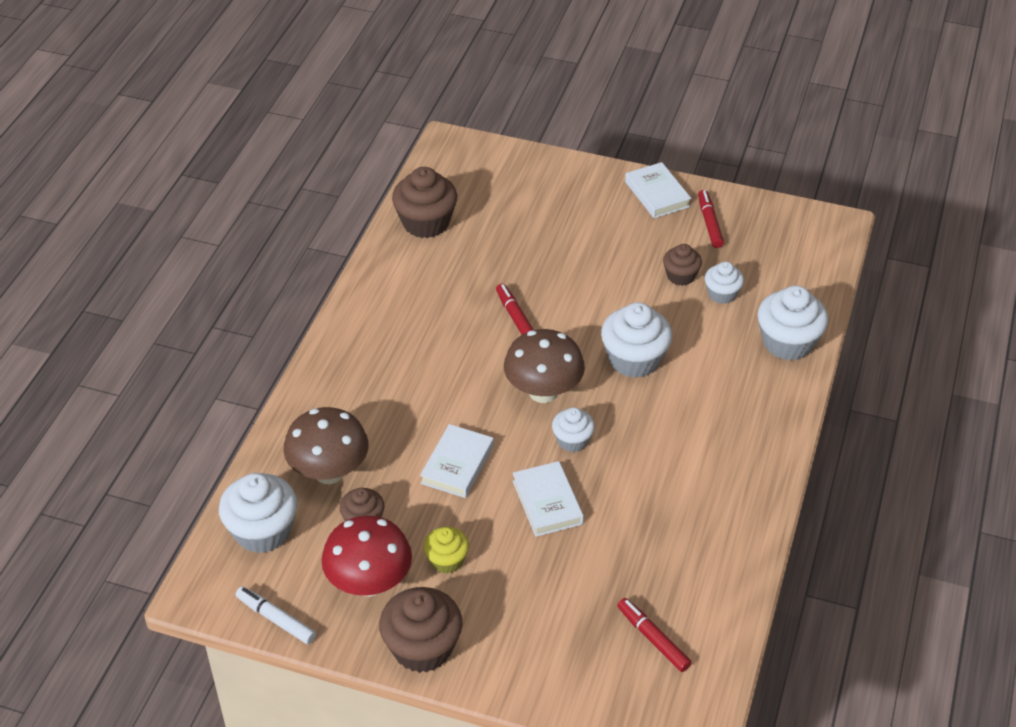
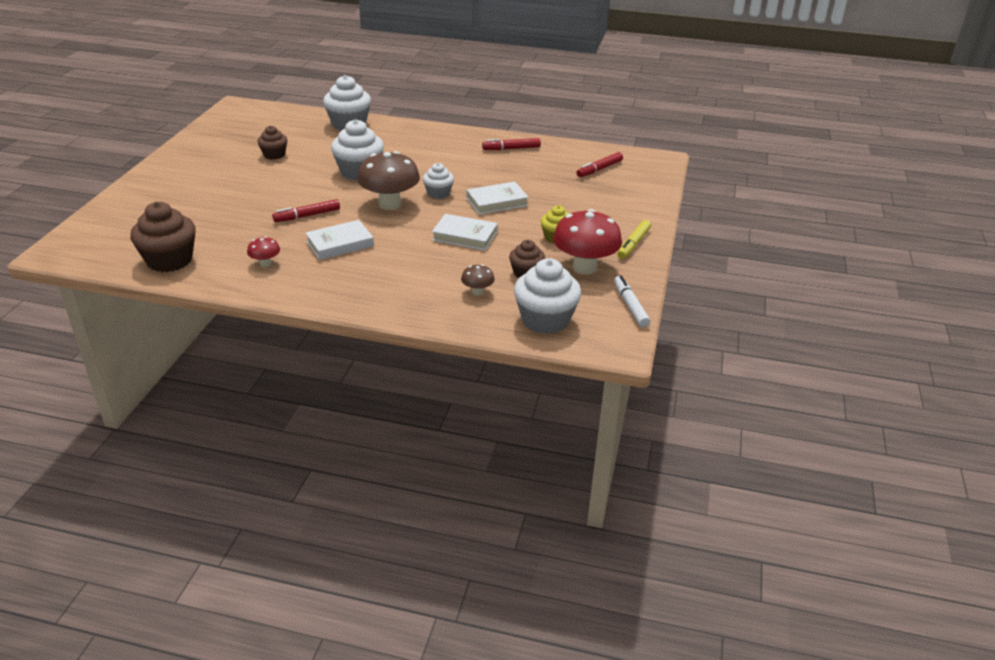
camera: 95 degrees left, 10 degrees down
white marker [236,586,316,644] -> white marker turned 135 degrees clockwise [614,276,650,327]
brown mushroom [283,407,369,484] -> brown mushroom [461,264,495,296], size x0.47
brown cupcake [379,587,463,673] -> yellow marker [617,220,651,259]
white book [625,162,691,218] -> white book moved to [305,220,374,260]
red marker [698,190,724,248] -> red marker moved to [482,138,541,150]
white cupcake [705,262,744,304] -> none
none -> red mushroom [247,236,280,267]

